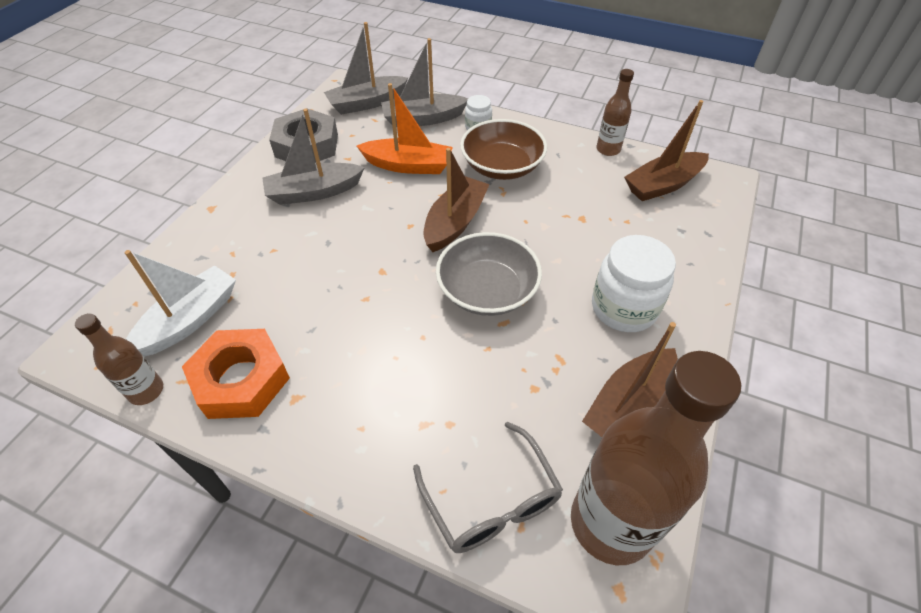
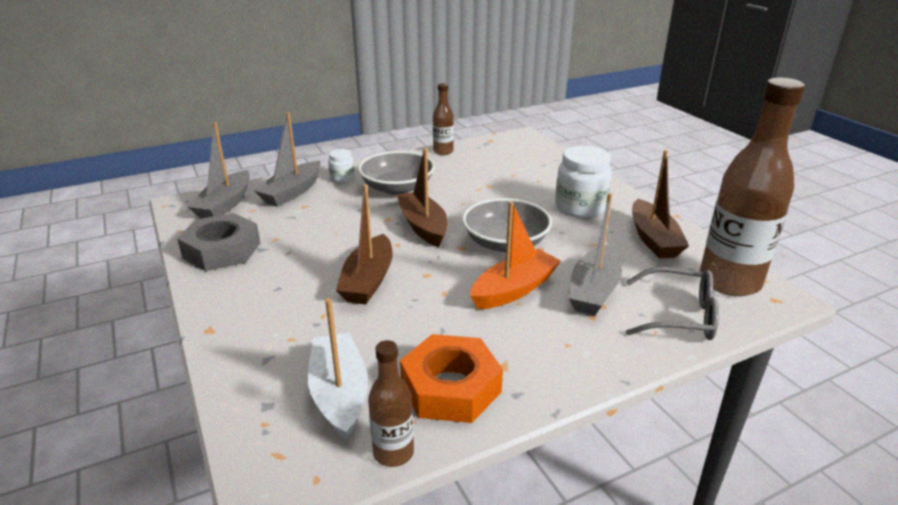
camera: 50 degrees left, 20 degrees down
grey boat [262,109,365,205] -> grey boat moved to [569,193,622,316]
orange boat [357,83,453,174] -> orange boat moved to [470,201,561,309]
brown bowl [460,119,547,180] -> grey bowl [358,151,435,195]
brown boat [624,100,709,201] -> brown boat moved to [336,184,393,304]

